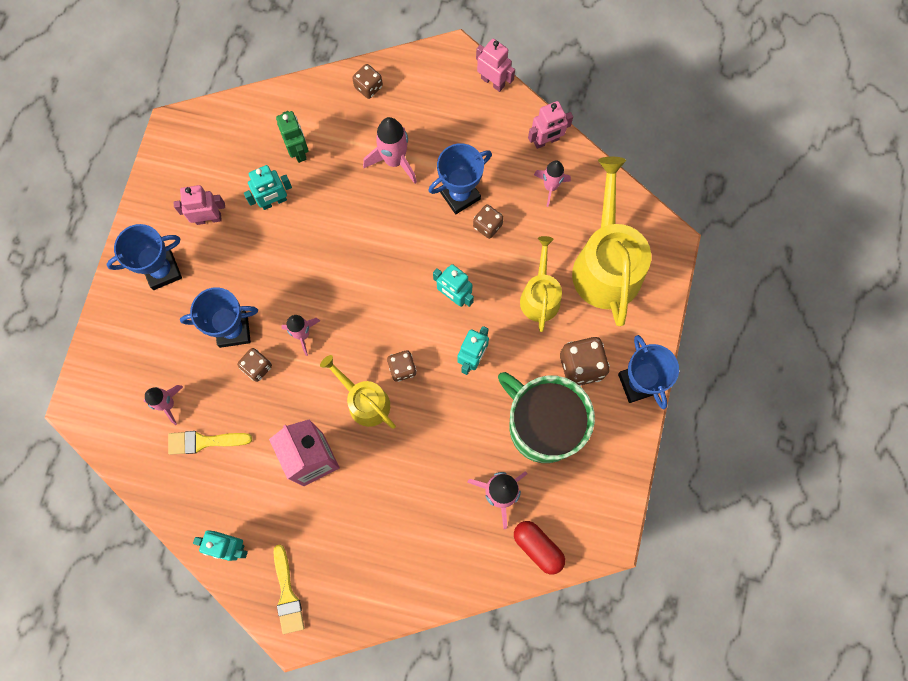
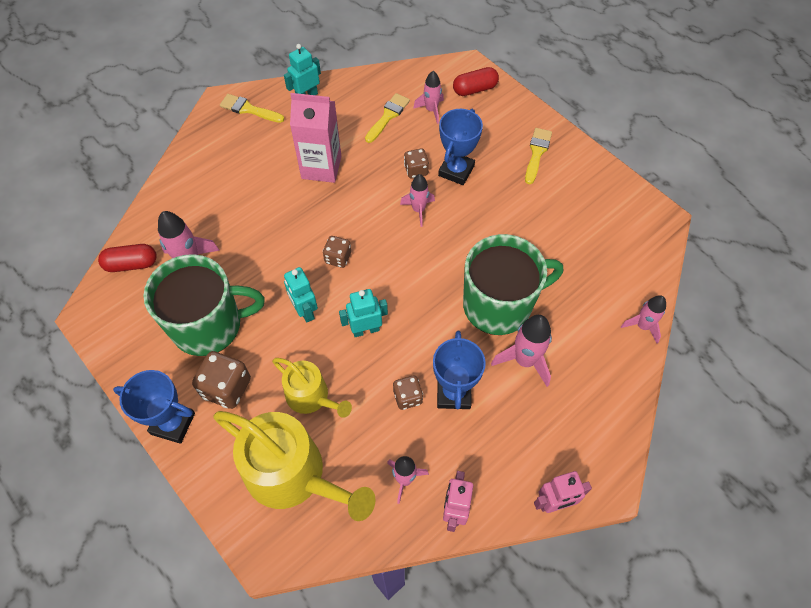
camera: 125 degrees right, 15 degrees down
blue trophy [106,224,182,290] -> yellow brush [525,128,552,184]
pink robot [173,185,225,225] -> none
turquoise robot [244,165,292,210] -> none
green robot [276,111,309,163] -> none
yellow watering can [320,355,396,429] -> none
brown dice [352,64,383,99] -> none
none -> red capsule [453,67,499,96]
none -> green mug [463,234,563,335]
none -> pink rocket [621,295,666,343]

